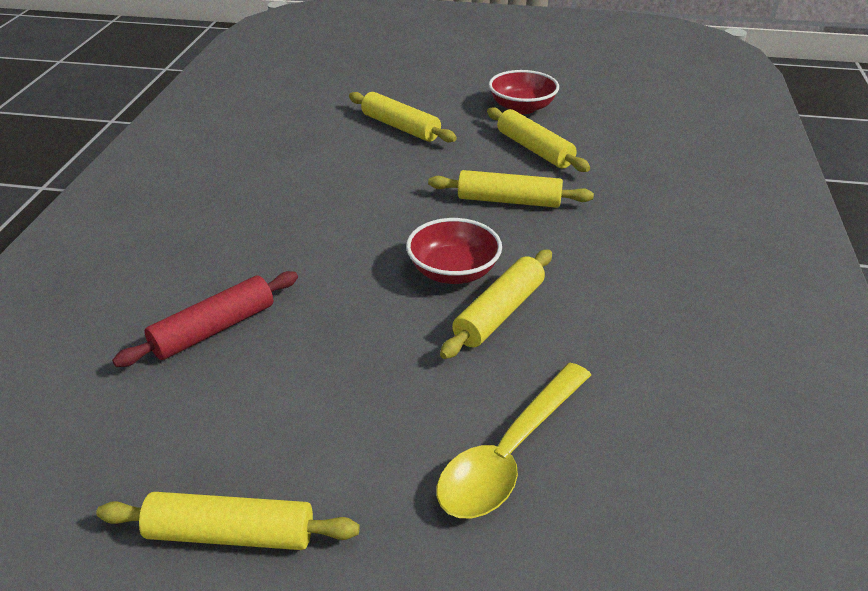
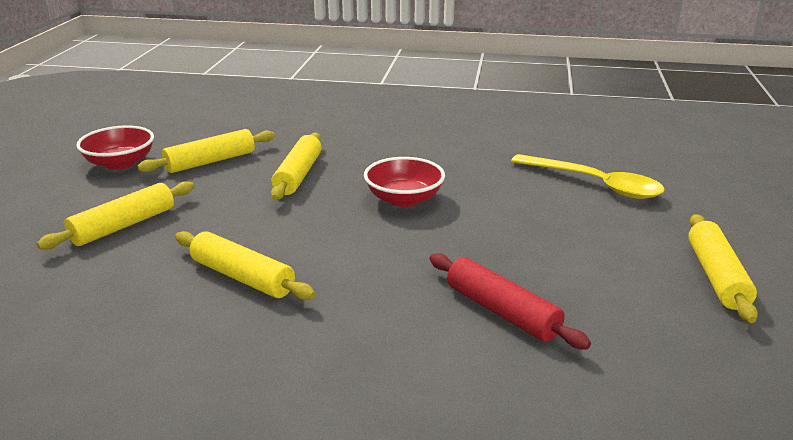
camera: 90 degrees left, 10 degrees down
yellow rolling pin [440,250,552,359] -> yellow rolling pin moved to [175,231,315,300]

